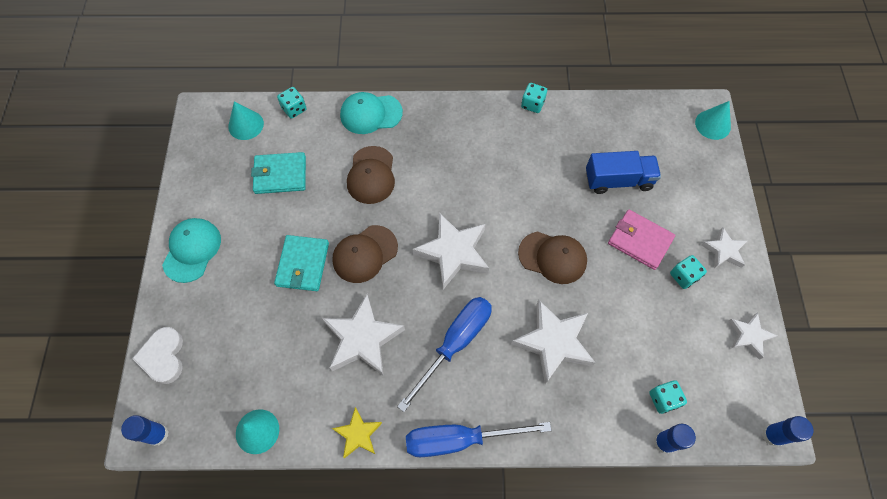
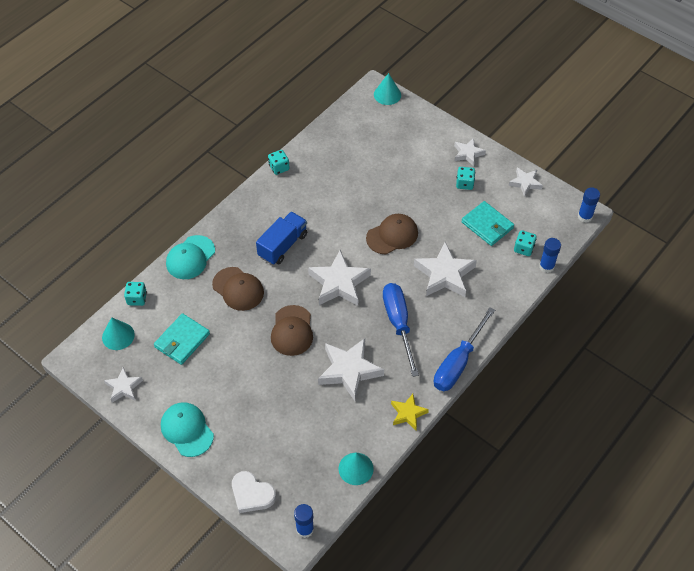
camera: 50 degrees left, 10 degrees down
turquoise wallet [274,235,329,291] -> turquoise wallet moved to [461,201,514,246]
blue truck [586,151,661,194] -> blue truck moved to [256,212,307,265]
pink wallet [608,210,675,270] -> none
none -> white star [104,367,143,403]

